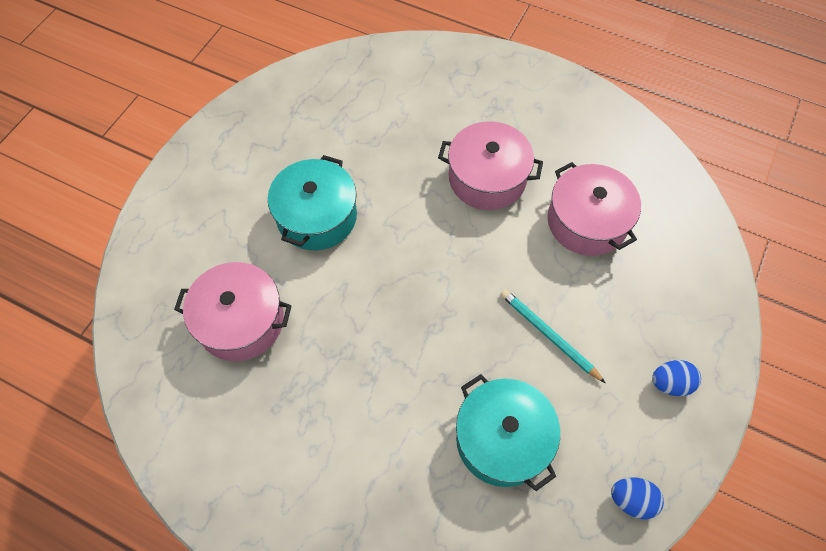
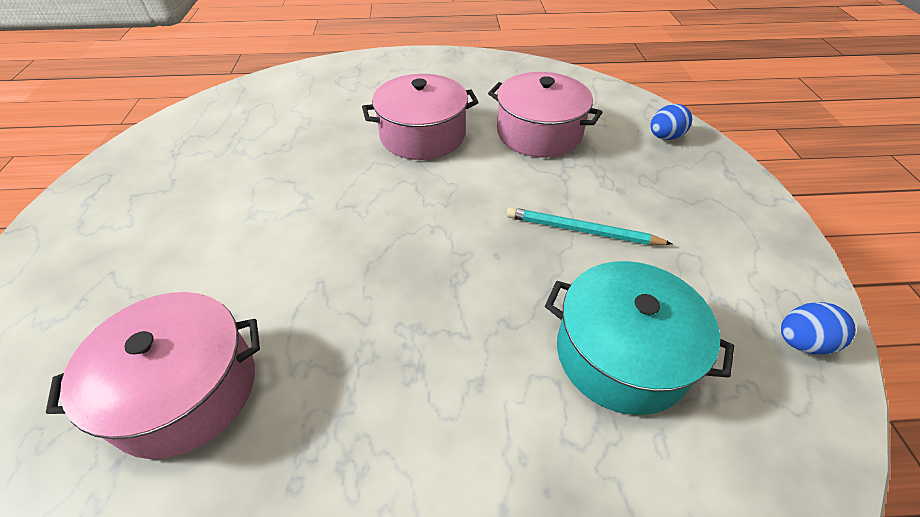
camera: 30 degrees left, 15 degrees down
turquoise pot [268,155,357,250] -> none
blue egg [652,360,701,396] -> blue egg moved to [650,104,692,140]

